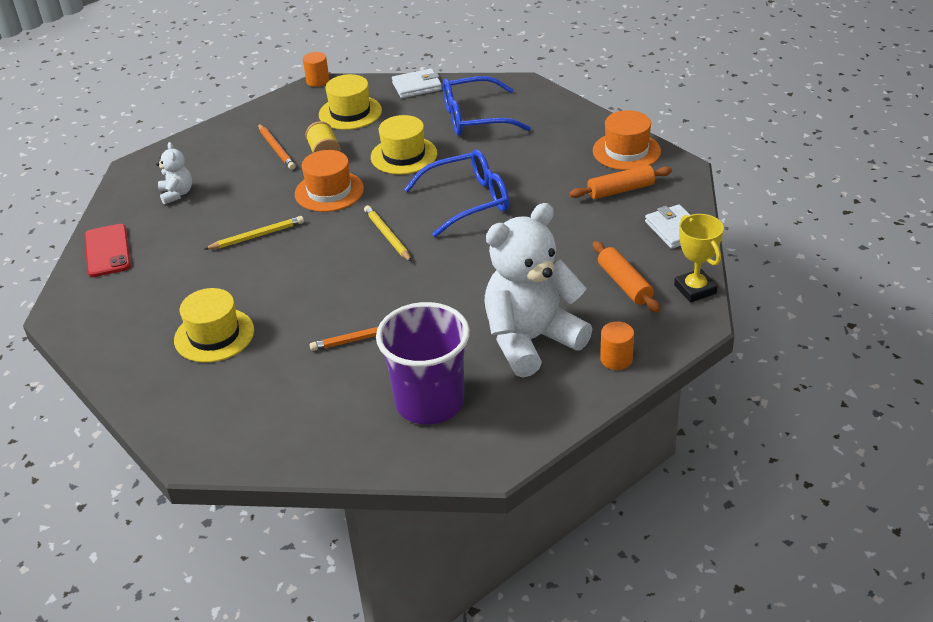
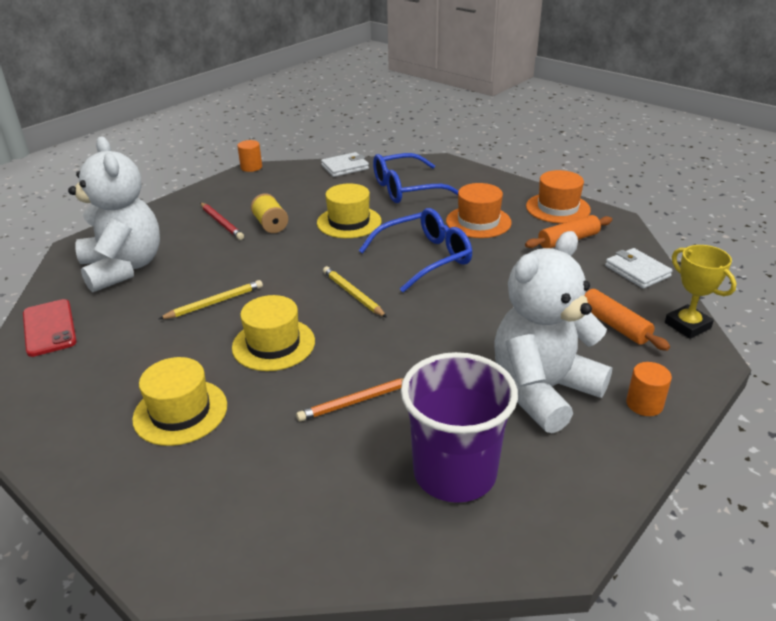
camera: 10 degrees left, 5 degrees down
white teddy bear [156,142,192,204] -> white teddy bear [68,136,160,293], size x2.30
orange pencil [258,124,296,170] -> red pencil [200,202,244,240]
orange hat [295,150,364,212] -> orange hat moved to [446,183,512,238]
yellow hat [319,74,382,130] -> yellow hat moved to [232,295,315,371]

